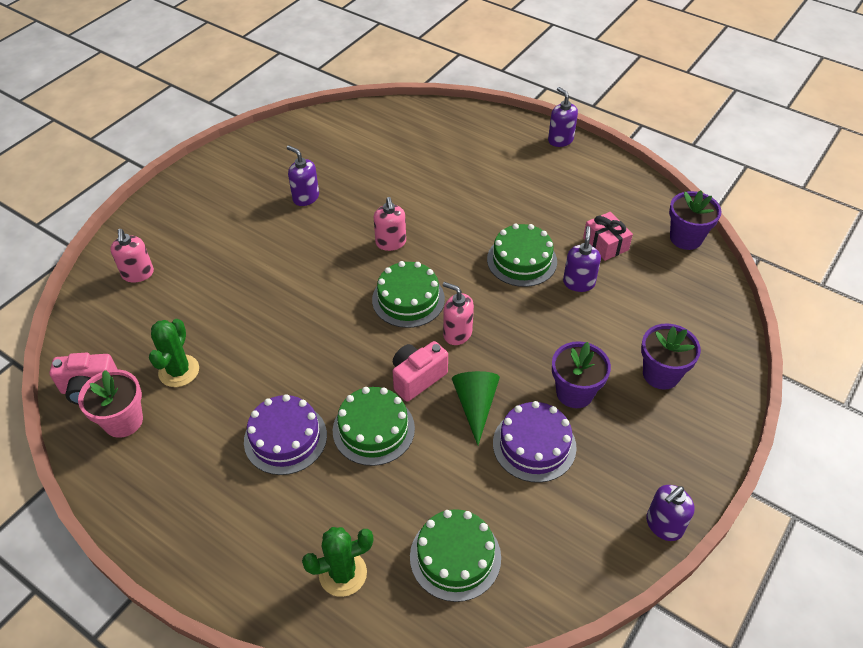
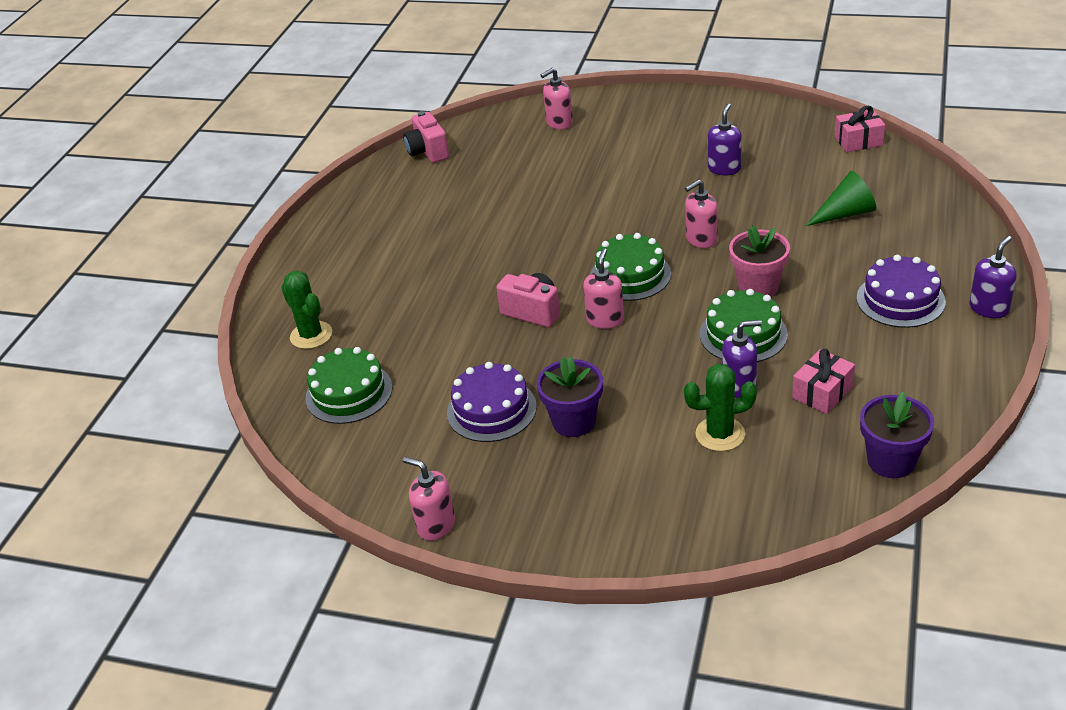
camera: 75 degrees right, 10 degrees down
pink flower pot [78,369,143,438] -> pink flower pot moved to [729,226,790,297]
green cactus [149,319,199,387] -> green cactus moved to [684,364,757,451]
purple cake [244,394,327,475] -> purple cake moved to [857,255,946,328]
green cake [333,387,415,466] -> none
green cone [452,371,500,445] -> green cone moved to [806,171,876,226]
purple flower pot [641,323,701,390] -> none
purple soap dispenser [646,485,695,541] -> pink soap dispenser [403,457,455,541]
none -> pink gift [835,106,885,152]

